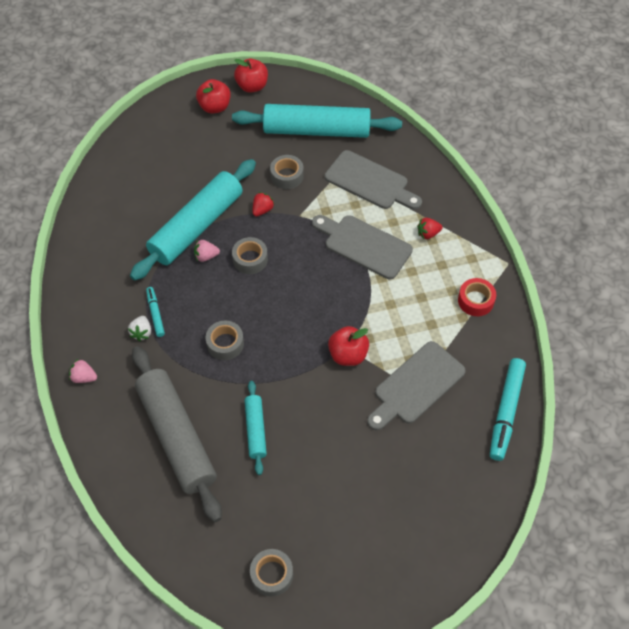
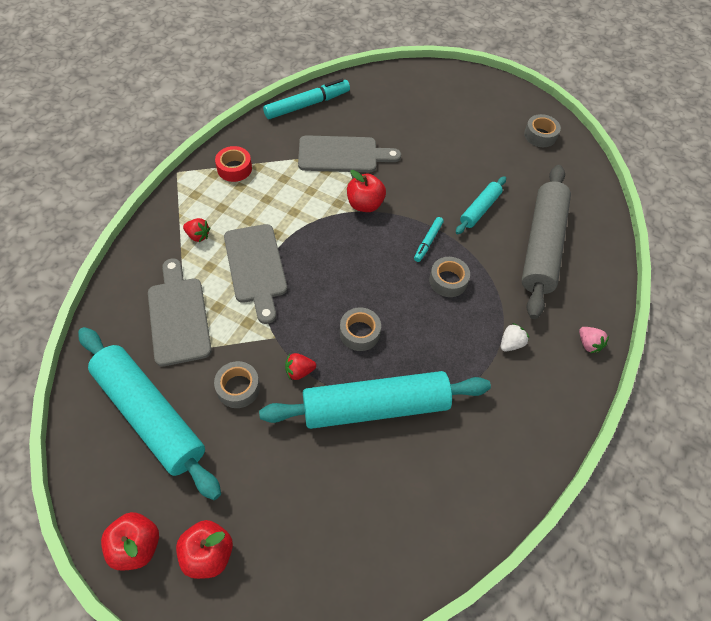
camera: 140 degrees left, 0 degrees up
turquoise marker [146,287,165,337] -> turquoise marker moved to [414,217,444,262]
pink strawberry [194,240,220,262] -> none

